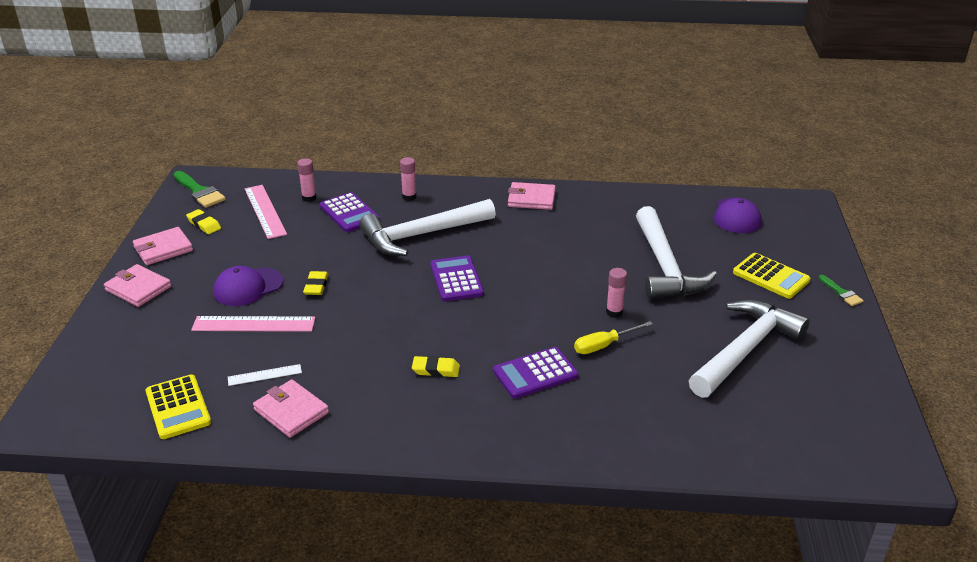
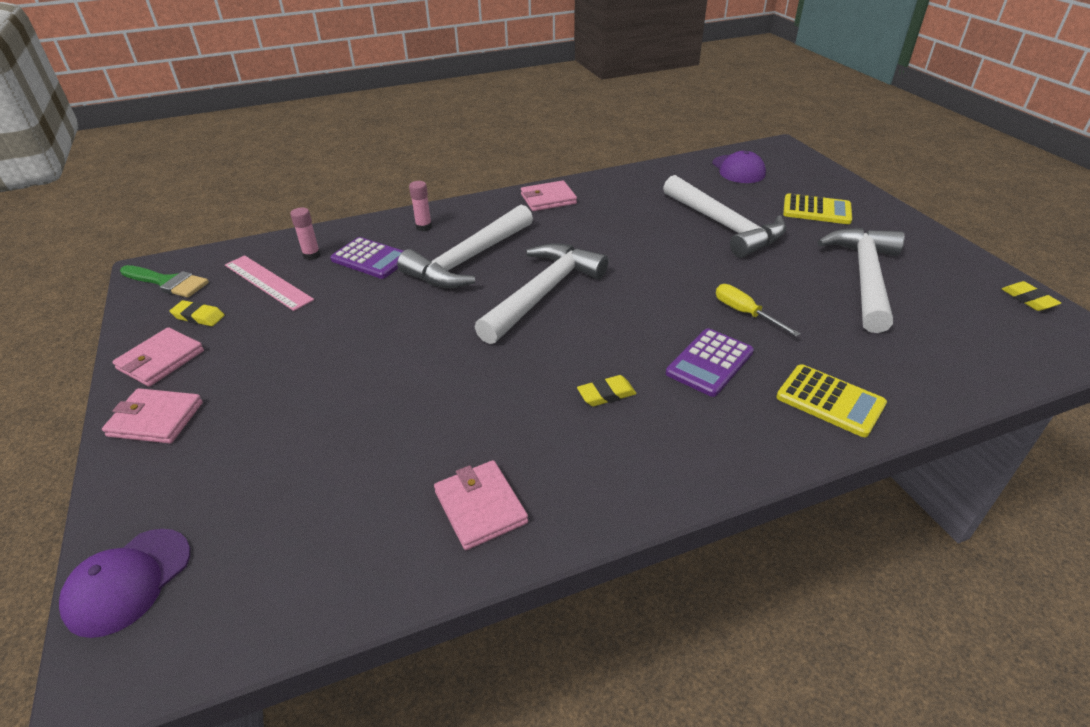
camera: 25 degrees left, 5 degrees up
yellow calculator [145,375,211,439] -> yellow calculator moved to [776,364,887,437]
pink ruler [191,316,315,332] -> none
purple cap [214,266,284,306] -> purple cap moved to [59,529,190,638]
white ruler [228,364,302,386] -> none
pink wallet [253,379,329,438] -> pink wallet turned 45 degrees clockwise [434,460,528,550]
yellow eraser [303,271,329,295] -> yellow eraser moved to [1002,281,1061,311]
purple calculator [430,256,484,302] -> white hammer [475,243,608,344]
yellow screwdriver [574,321,653,354] -> yellow screwdriver turned 105 degrees clockwise [716,284,800,337]
pink glue stick [606,268,627,317] -> none
green brush [819,275,864,306] -> none

